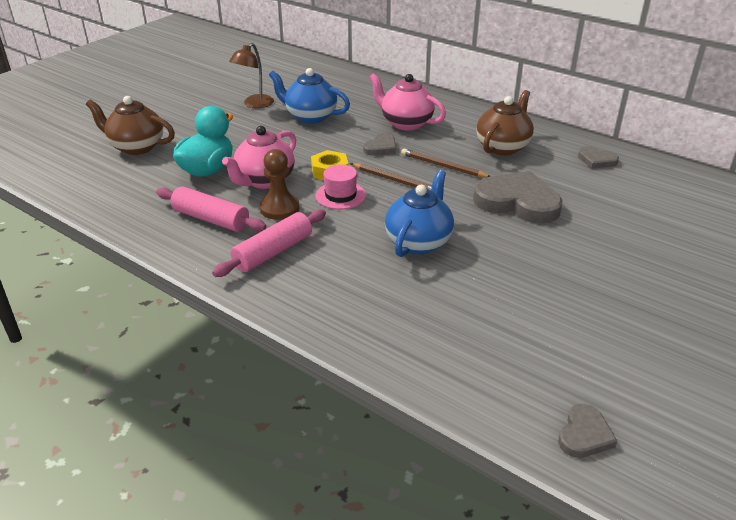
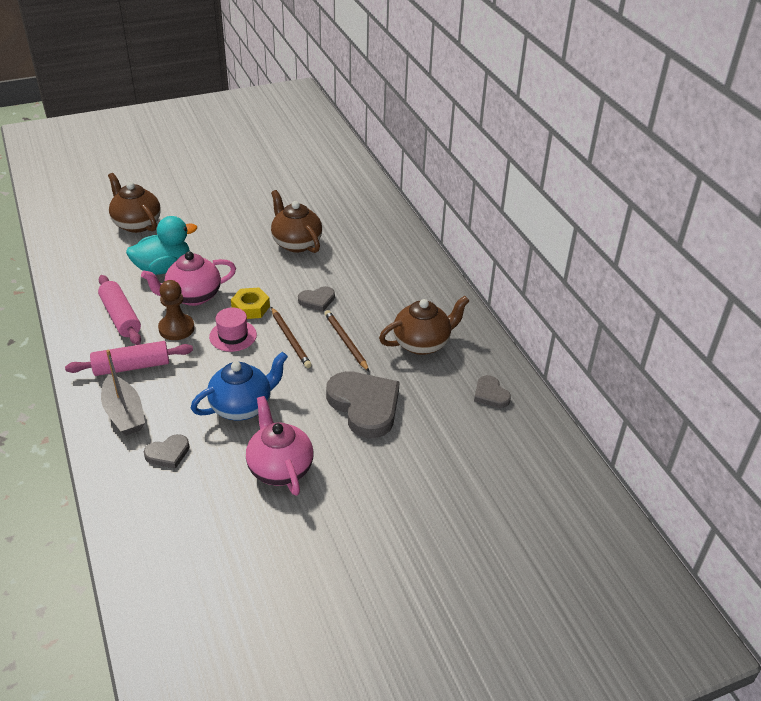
camera: 30 degrees right, 5 degrees up
brown lamp [229,43,274,108] -> none
blue teapot [269,68,350,124] -> brown teapot [271,190,322,253]
pink teapot [369,73,446,130] -> pink teapot moved to [246,396,313,496]
grey heart [558,404,617,458] -> grey heart moved to [144,434,190,469]
none -> grey boat [101,350,145,436]

